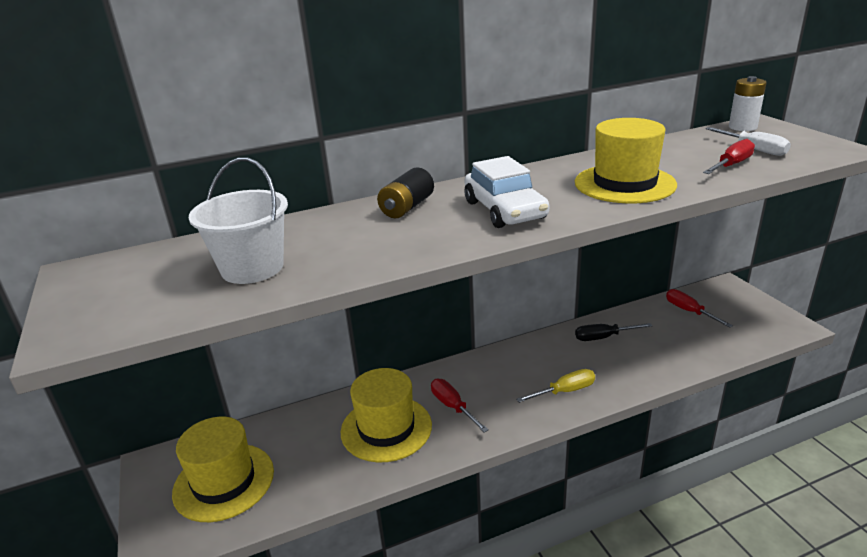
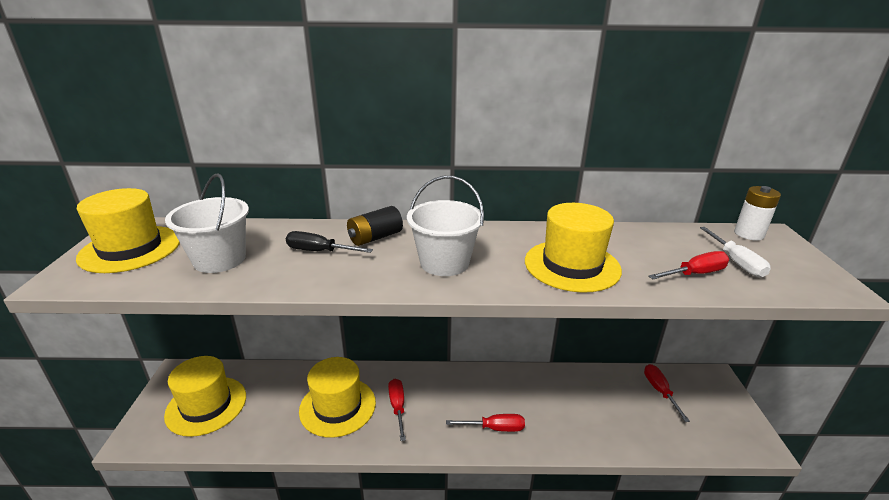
camera: 20 degrees right, 0 degrees up
white car [465,156,549,228] -> white bucket [407,176,484,276]
yellow screwdriver [516,369,595,403] -> red screwdriver [446,414,525,432]
black screwdriver [575,323,652,341] -> black screwdriver moved to [286,231,373,253]
none -> yellow hat [76,188,180,273]

